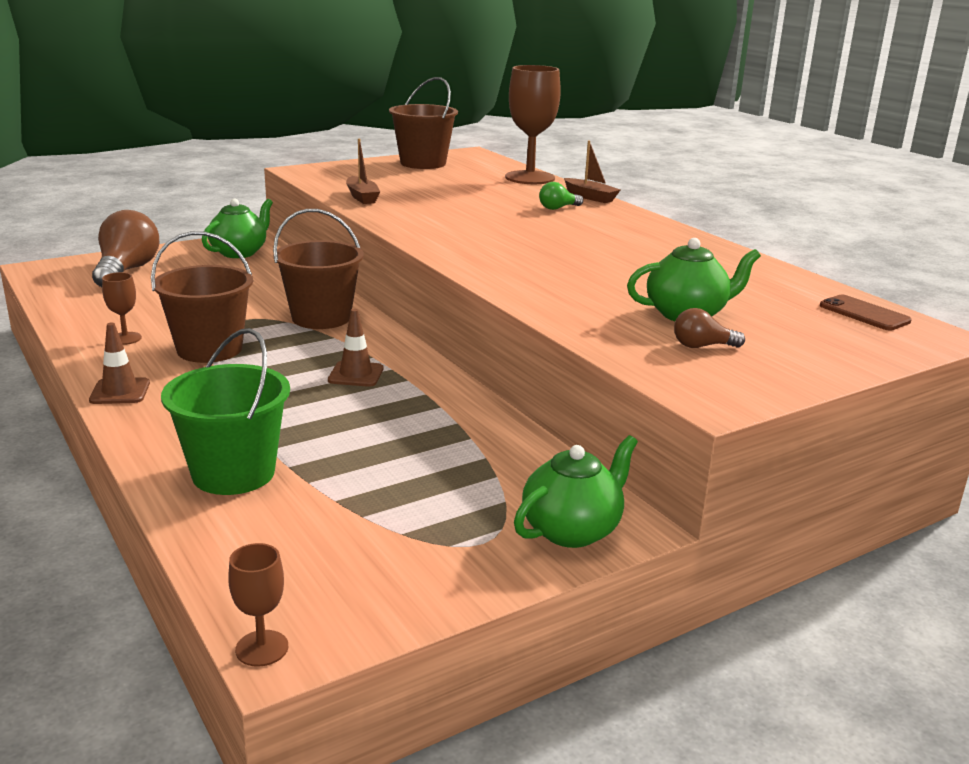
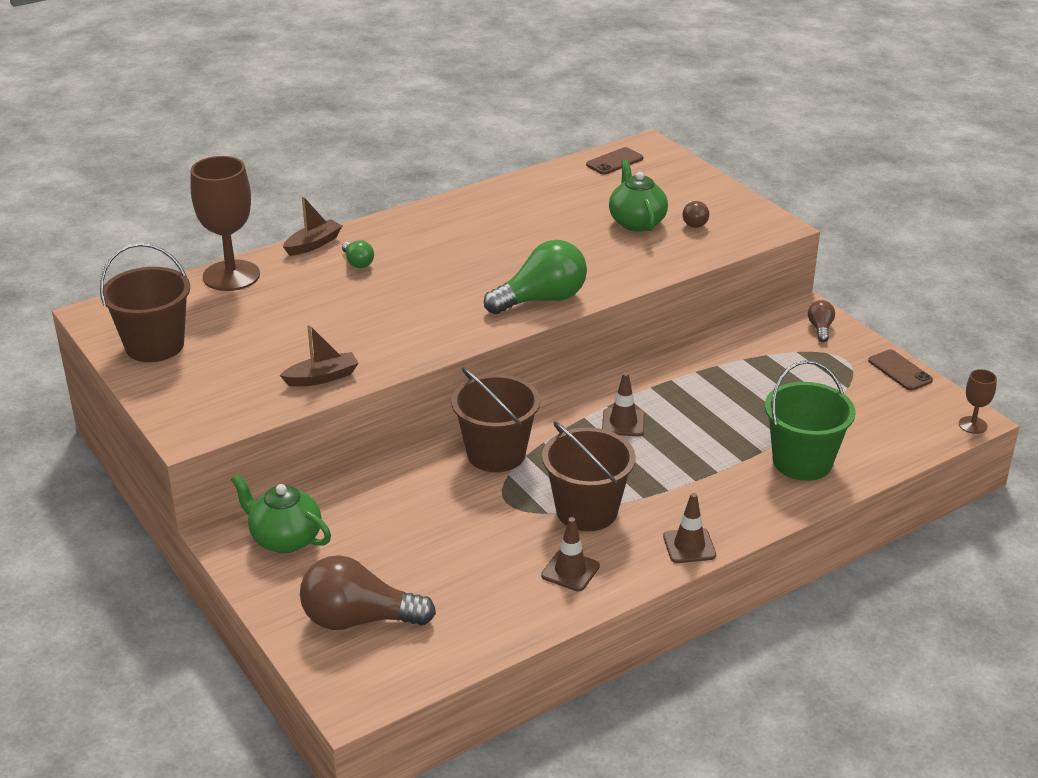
camera: 90 degrees left, 10 degrees up
brown goblet [102,272,142,345] -> brown traffic cone [541,517,600,591]
green teapot [514,435,638,548] -> brown light bulb [808,300,835,342]
none -> green light bulb [484,240,587,314]
none -> brown phone [868,349,933,391]

